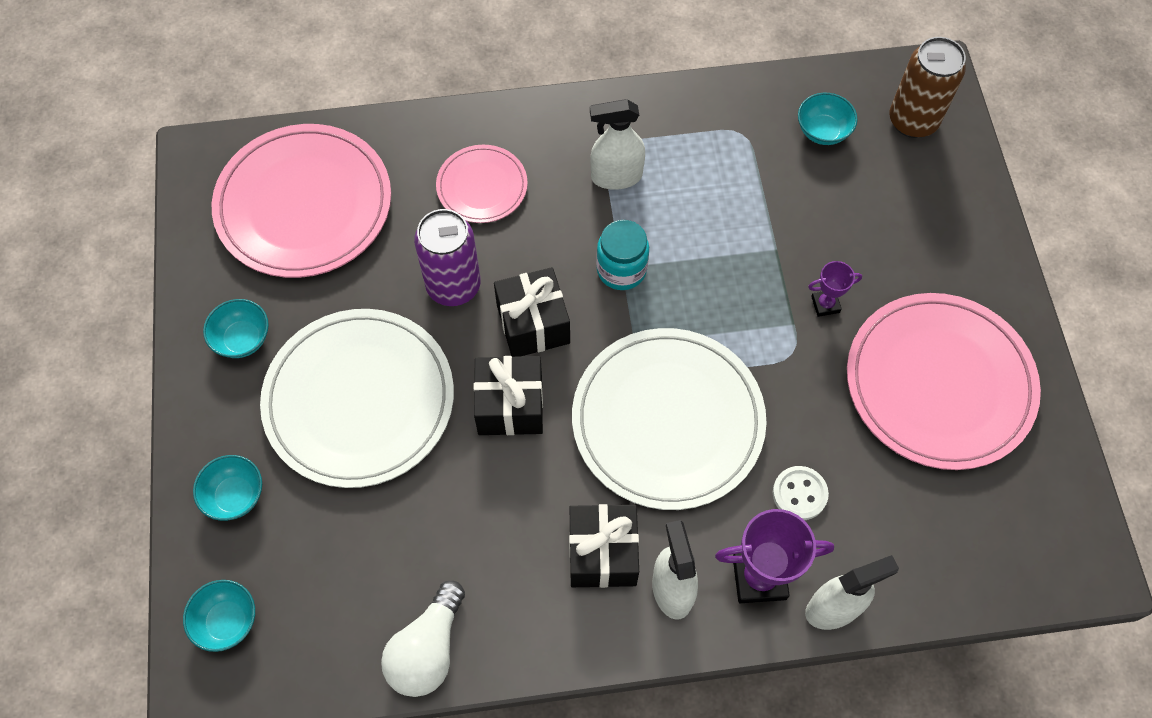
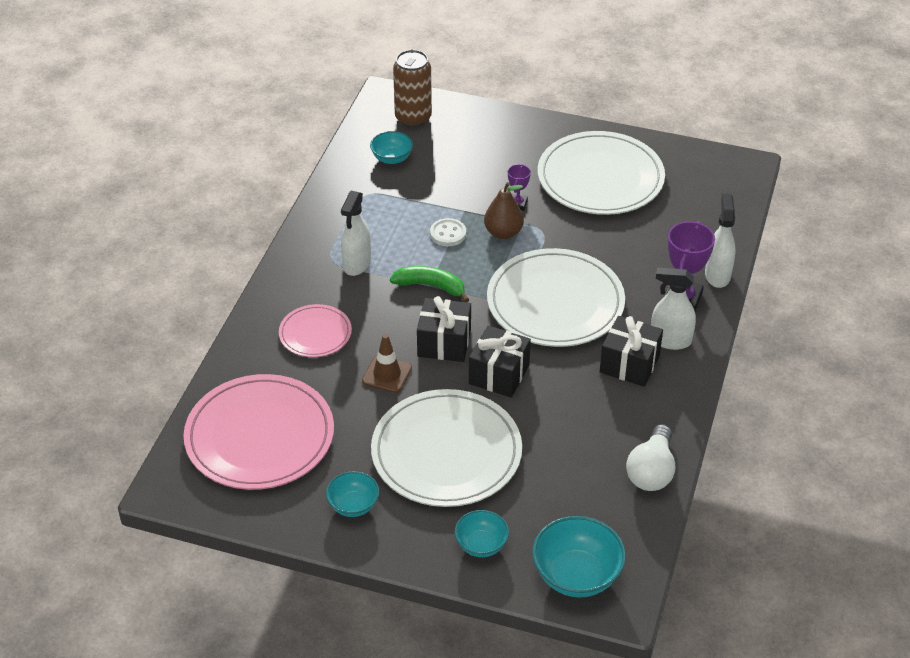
camera: 65 degrees left, 20 degrees down
turquoise bowl [183,580,255,652] -> turquoise bowl [532,516,626,598], size x1.67
white light bulb [381,580,465,697] -> white light bulb turned 60 degrees clockwise [626,424,675,491]
purple can [414,209,481,306] -> brown traffic cone [362,334,412,393]
turquoise jar [596,220,649,290] -> green banana [390,266,469,302]
white button [773,466,829,520] -> white button moved to [430,218,466,246]
pink plate [847,293,1041,470] -> white plate [538,131,665,215]
none -> brown pear [484,182,524,239]

